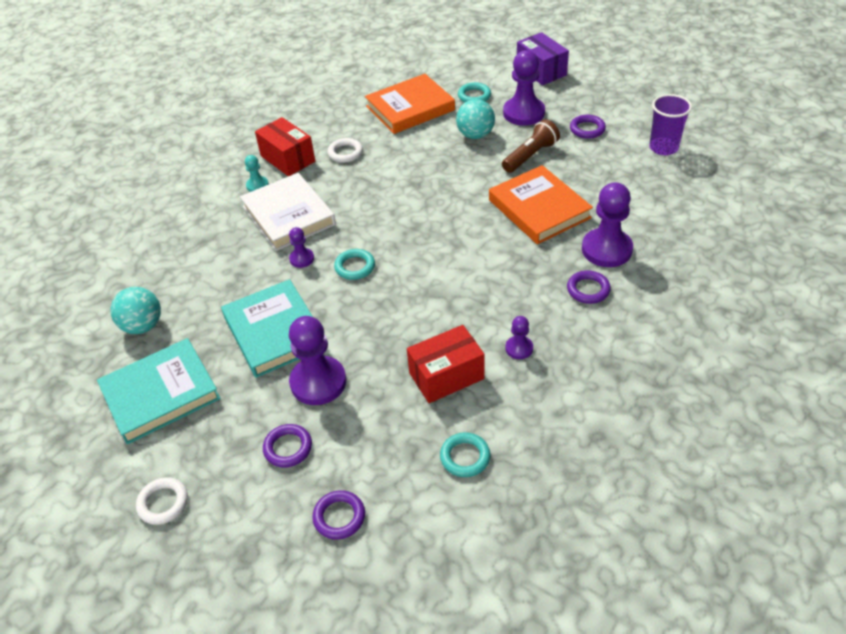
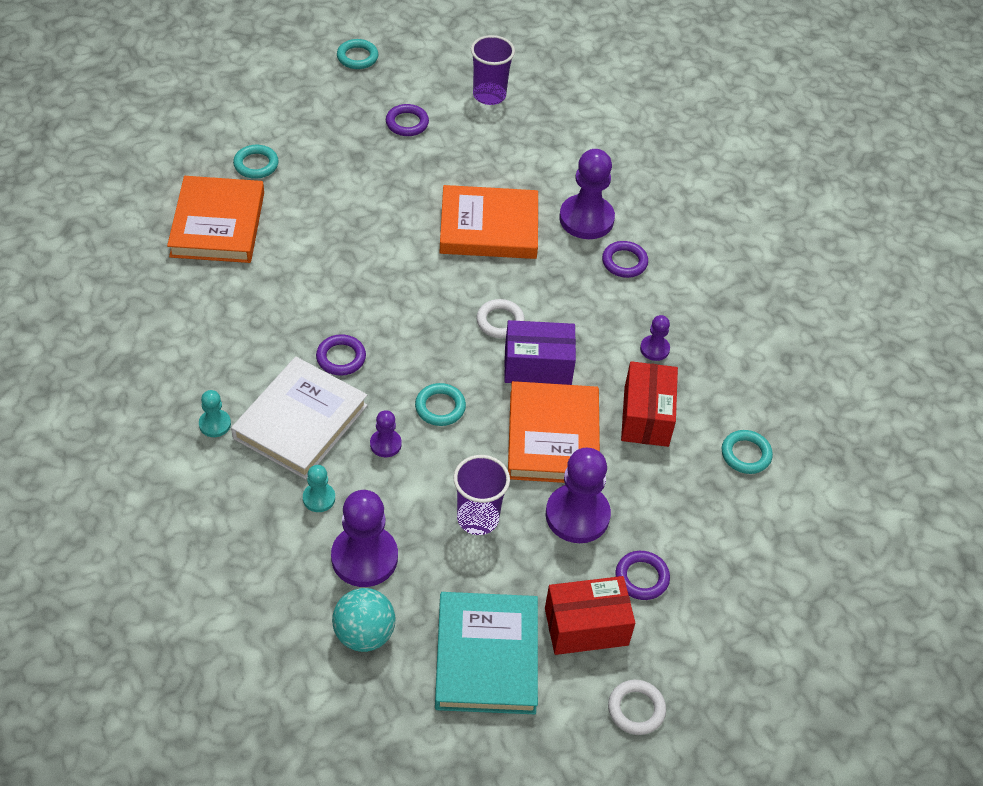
camera: 65 degrees left, 5 degrees up
turquoise book [221,279,313,378] -> purple cup [453,455,510,535]
white book [240,173,336,251] -> white book turned 60 degrees counterclockwise [231,357,368,479]
red box [255,117,315,176] -> red box moved to [545,576,635,655]
purple ring [312,490,365,540] -> purple ring moved to [316,334,366,376]
white ring [328,138,363,163] -> white ring moved to [476,299,525,338]
turquoise ball [456,99,495,139] -> none
brown flashlight [502,119,560,173] -> none
purple pawn [503,50,545,125] -> purple pawn moved to [331,490,398,587]
purple box [517,32,569,85] -> purple box moved to [504,320,576,385]
none -> turquoise pawn [303,465,335,512]
none -> turquoise ring [337,39,378,69]
none -> orange book [508,381,600,483]

